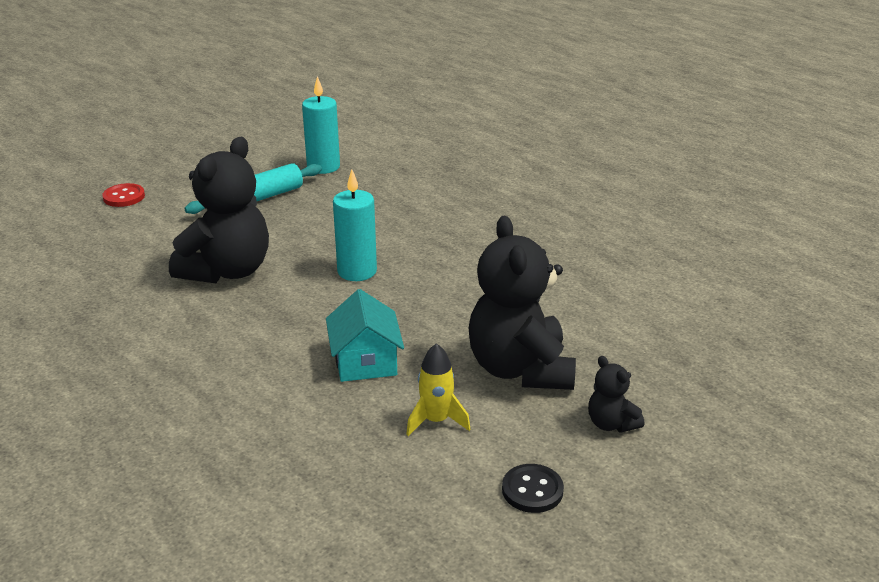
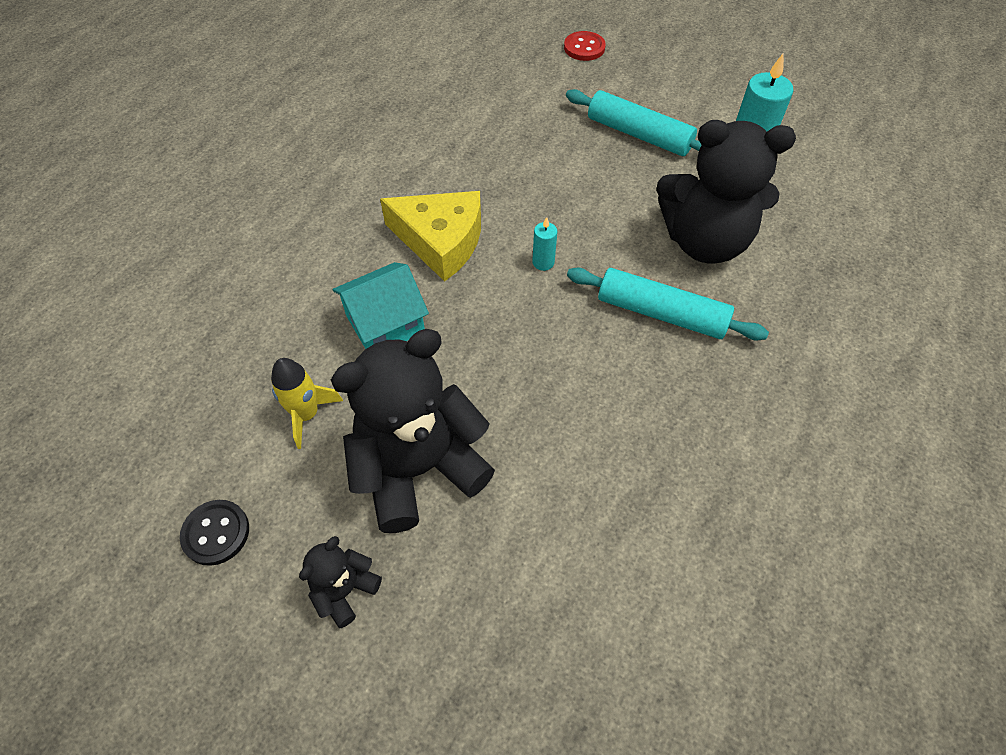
camera: 70 degrees right, 25 degrees up
black teddy bear [169,136,269,283] -> black teddy bear moved to [656,120,796,263]
turquoise candle [333,169,377,281] -> turquoise candle [532,217,557,271], size x0.50
none -> yellow cheese [380,191,481,282]
none -> turquoise rolling pin [567,268,769,341]

